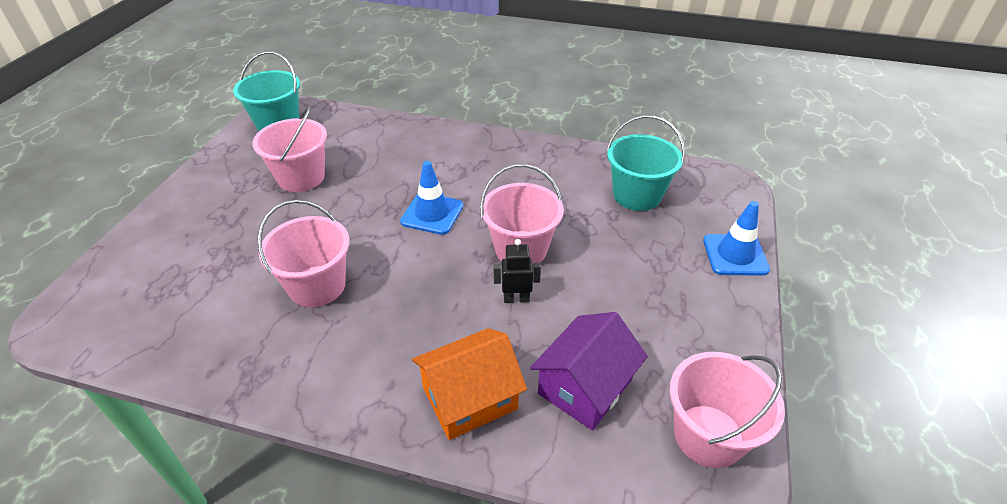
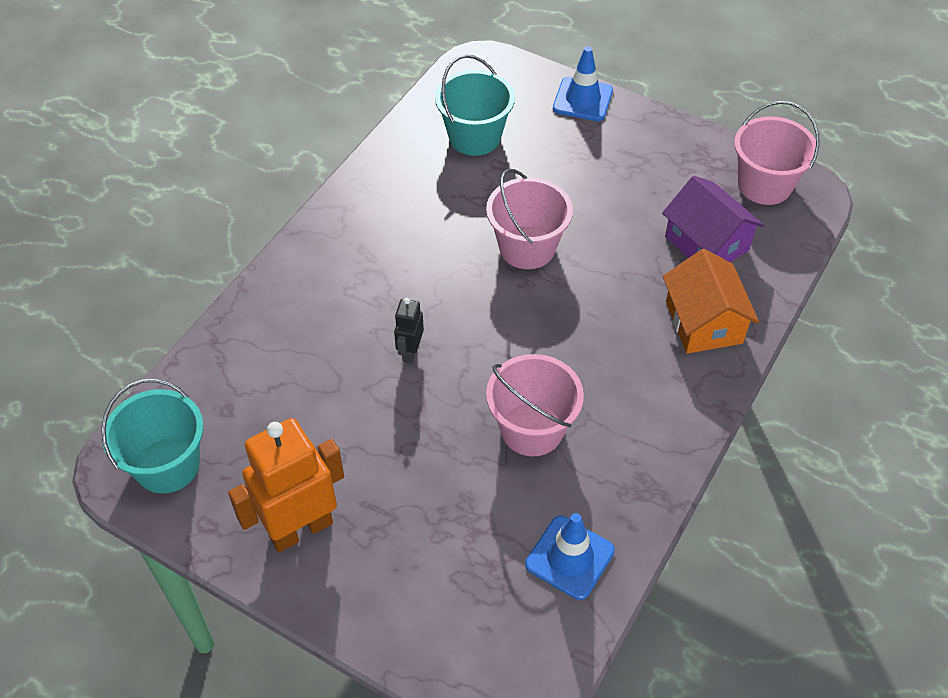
camera: 75 degrees left, 10 degrees up
pink bucket [253,106,327,192] -> none
blue traffic cone [400,161,463,235] -> blue traffic cone moved to [525,513,615,600]
black robot [493,239,541,303] -> black robot moved to [394,298,424,364]
none -> orange robot [228,418,344,552]

